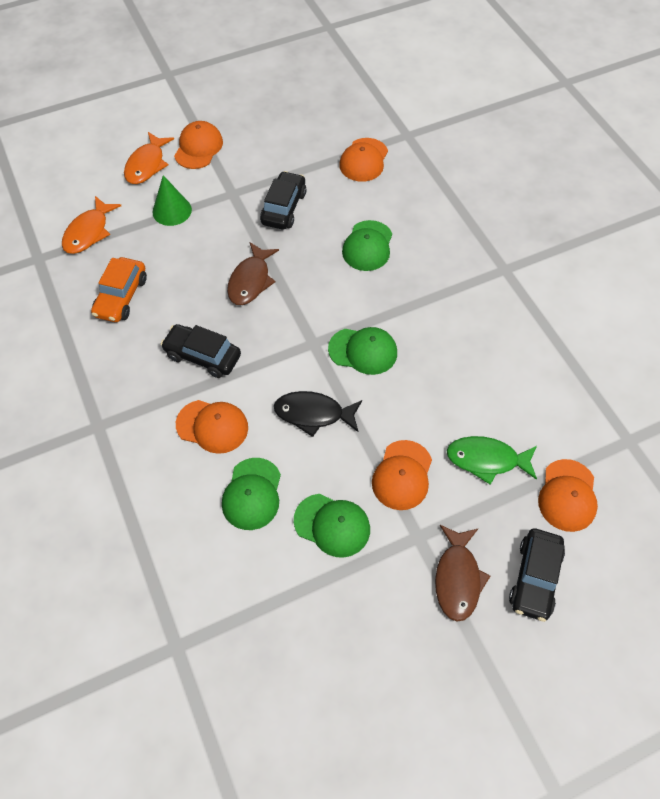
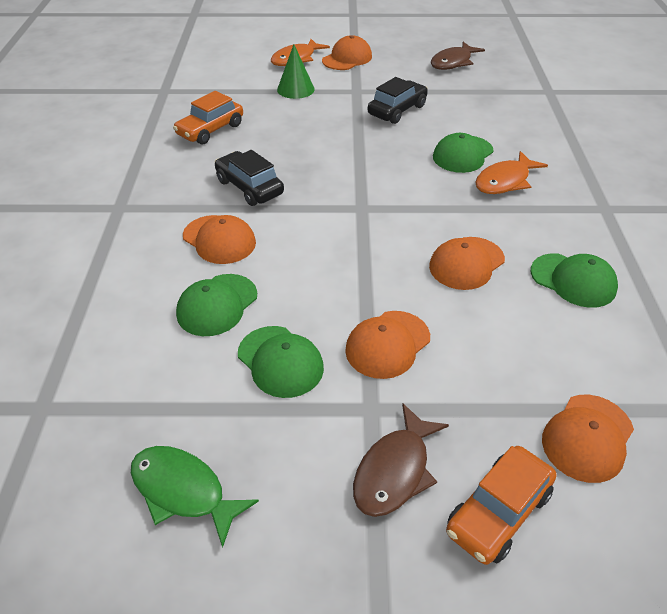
camera: 25 degrees right, 15 degrees down
orange fish [62,196,121,254] -> orange fish moved to [475,151,548,194]
brown fish [227,242,279,305] -> brown fish moved to [431,42,485,70]
black fish [274,391,362,437] -> none
green cap [328,327,397,375] -> green cap moved to [531,253,618,308]
orange cap [339,138,388,182] -> orange cap moved to [429,237,505,290]
green fish [447,436,537,485] -> green fish moved to [131,446,259,548]
black car [509,528,565,622] -> orange car [446,446,556,565]

